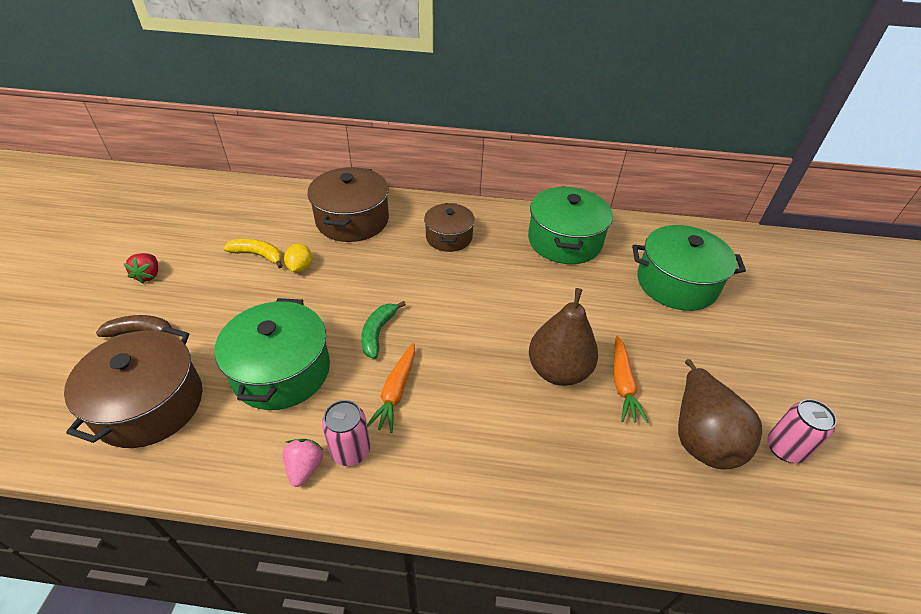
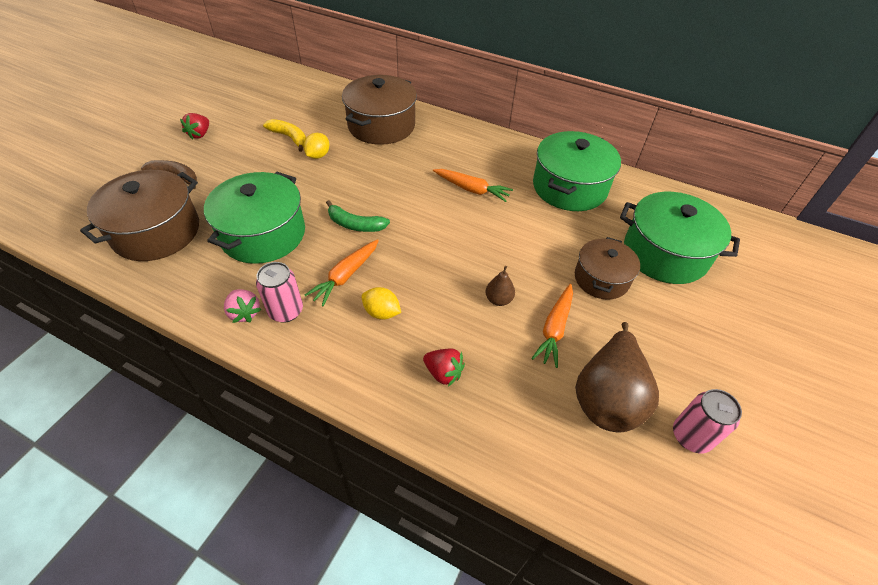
camera: 20 degrees right, 5 degrees up
pink strawberry [283,439,323,487] -> pink strawberry turned 120 degrees clockwise [224,289,261,323]
green banana [361,301,406,359] -> green banana turned 105 degrees counterclockwise [326,200,390,232]
brown pot [424,203,475,252] -> brown pot moved to [575,237,640,300]
brown pear [529,288,598,386] -> brown pear [486,266,515,306], size x0.45
none -> yellow lemon [362,287,401,320]
none -> red strawberry [423,348,465,386]
none -> orange carrot [433,169,513,202]

